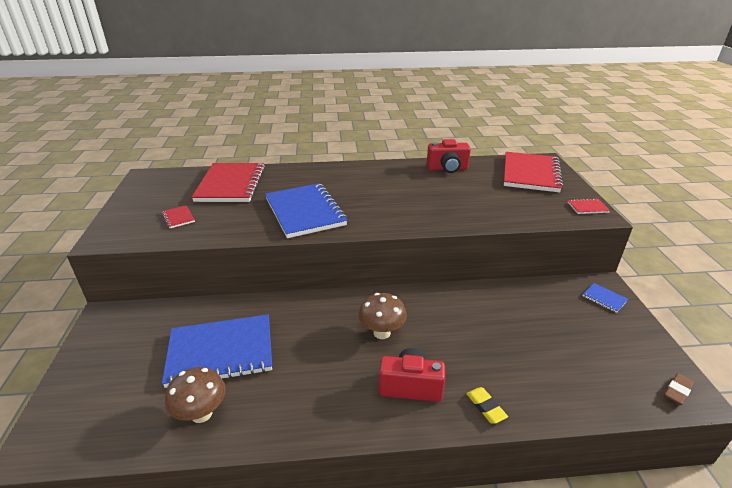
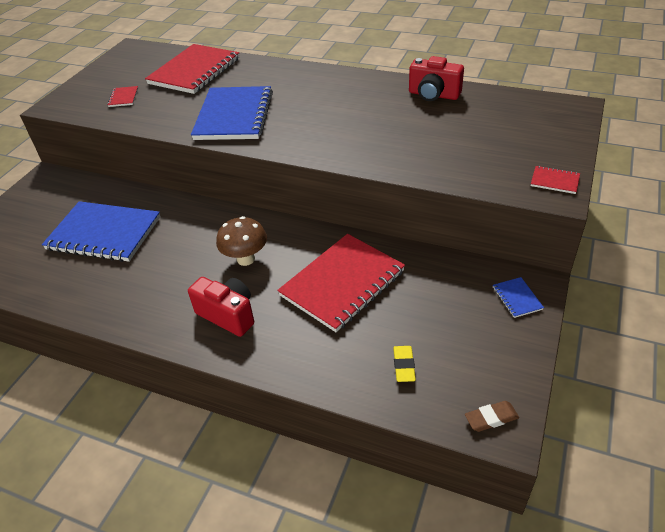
camera: 30 degrees right, 10 degrees up
brown mushroom [165,367,226,423] -> none
yellow eraser [466,387,508,424] -> yellow eraser moved to [393,346,416,382]
red notebook [504,152,563,192] -> red notebook moved to [277,234,405,332]

